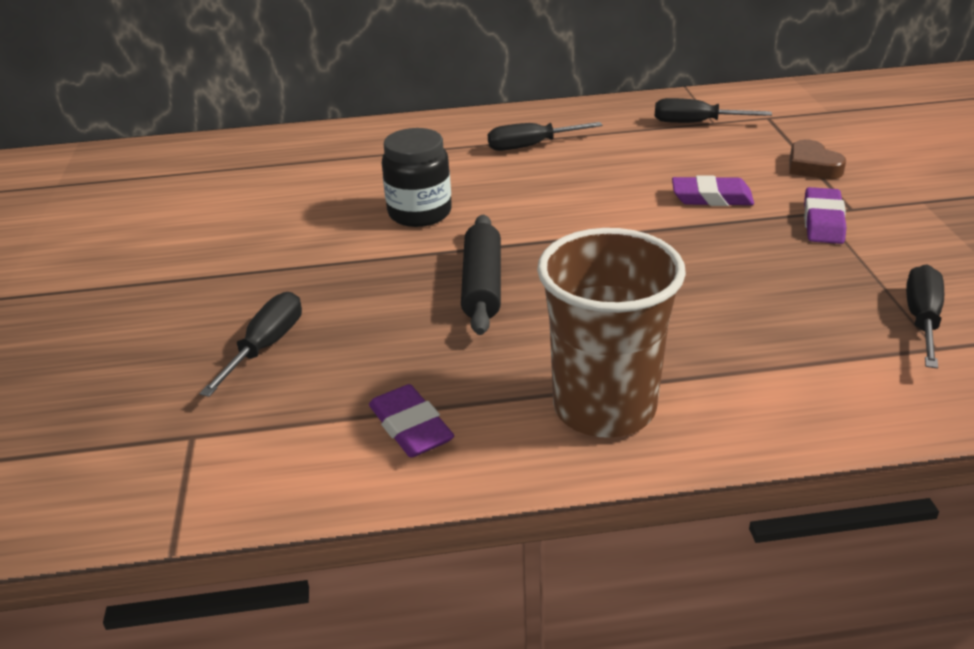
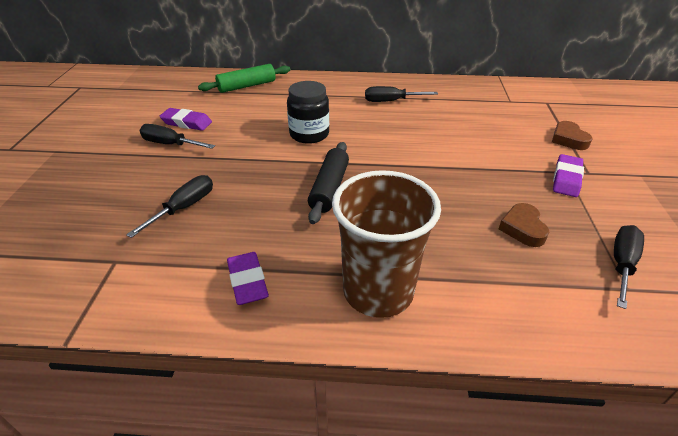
camera: 10 degrees right, 5 degrees up
black screwdriver [655,98,772,123] -> black screwdriver moved to [139,124,215,149]
purple eraser [672,175,754,206] -> purple eraser moved to [160,108,212,131]
none -> green rolling pin [198,64,290,93]
none -> brown heart [499,203,549,247]

